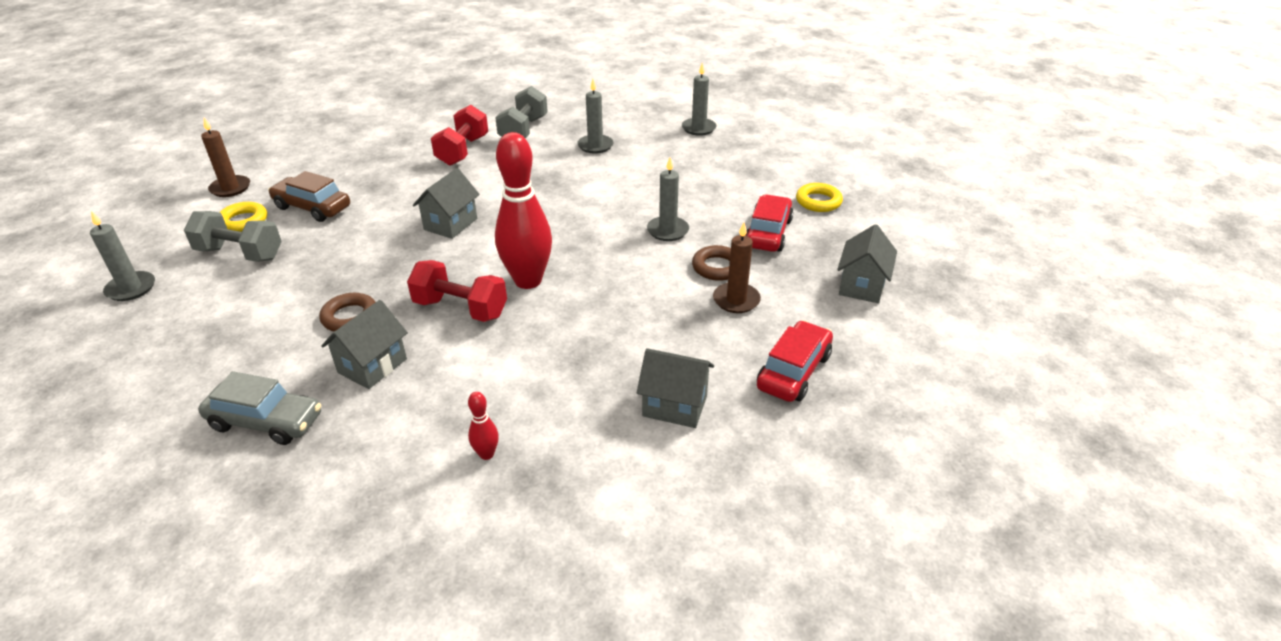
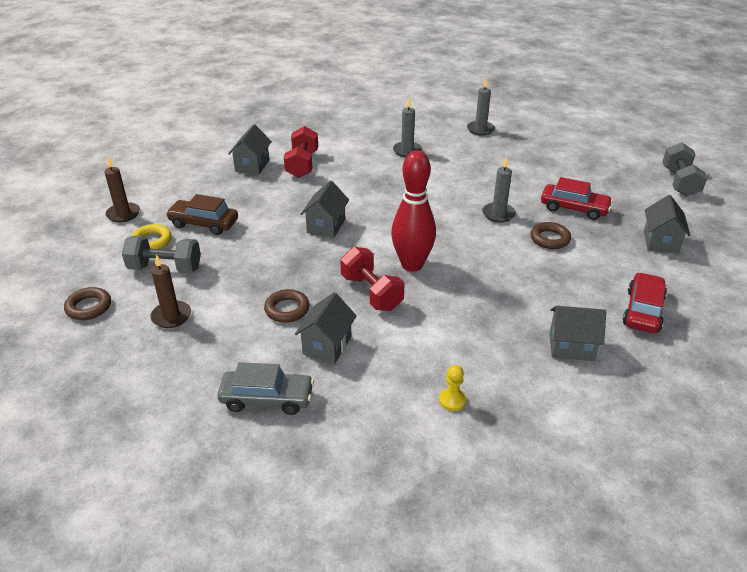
camera: 10 degrees left, 0 degrees up
grey candle [90,211,155,301] -> brown ring [64,287,111,320]
red dumbbell [407,260,507,322] -> red dumbbell turned 45 degrees clockwise [340,247,405,311]
red bowling pin [468,392,499,460] -> yellow pawn [439,365,466,411]
grey dumbbell [495,86,548,138] -> grey dumbbell moved to [662,143,707,197]
brown candle [713,223,761,313] -> brown candle moved to [150,254,191,328]
red car [745,194,794,252] -> red car turned 105 degrees clockwise [541,177,613,220]
yellow ring [796,183,843,212] -> none
none -> grey house [228,124,272,175]

